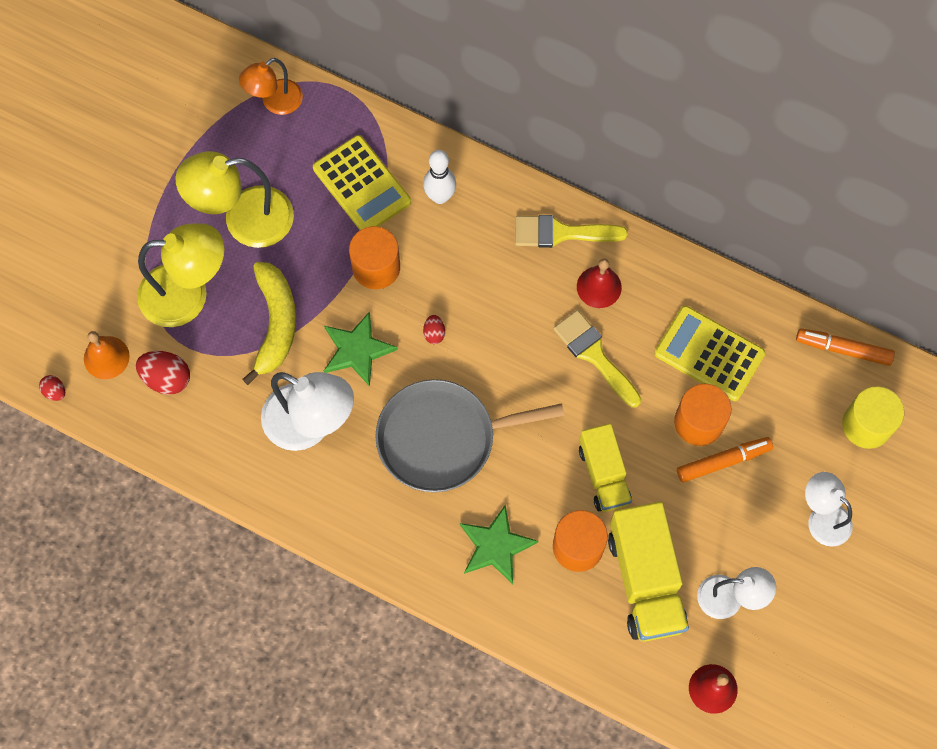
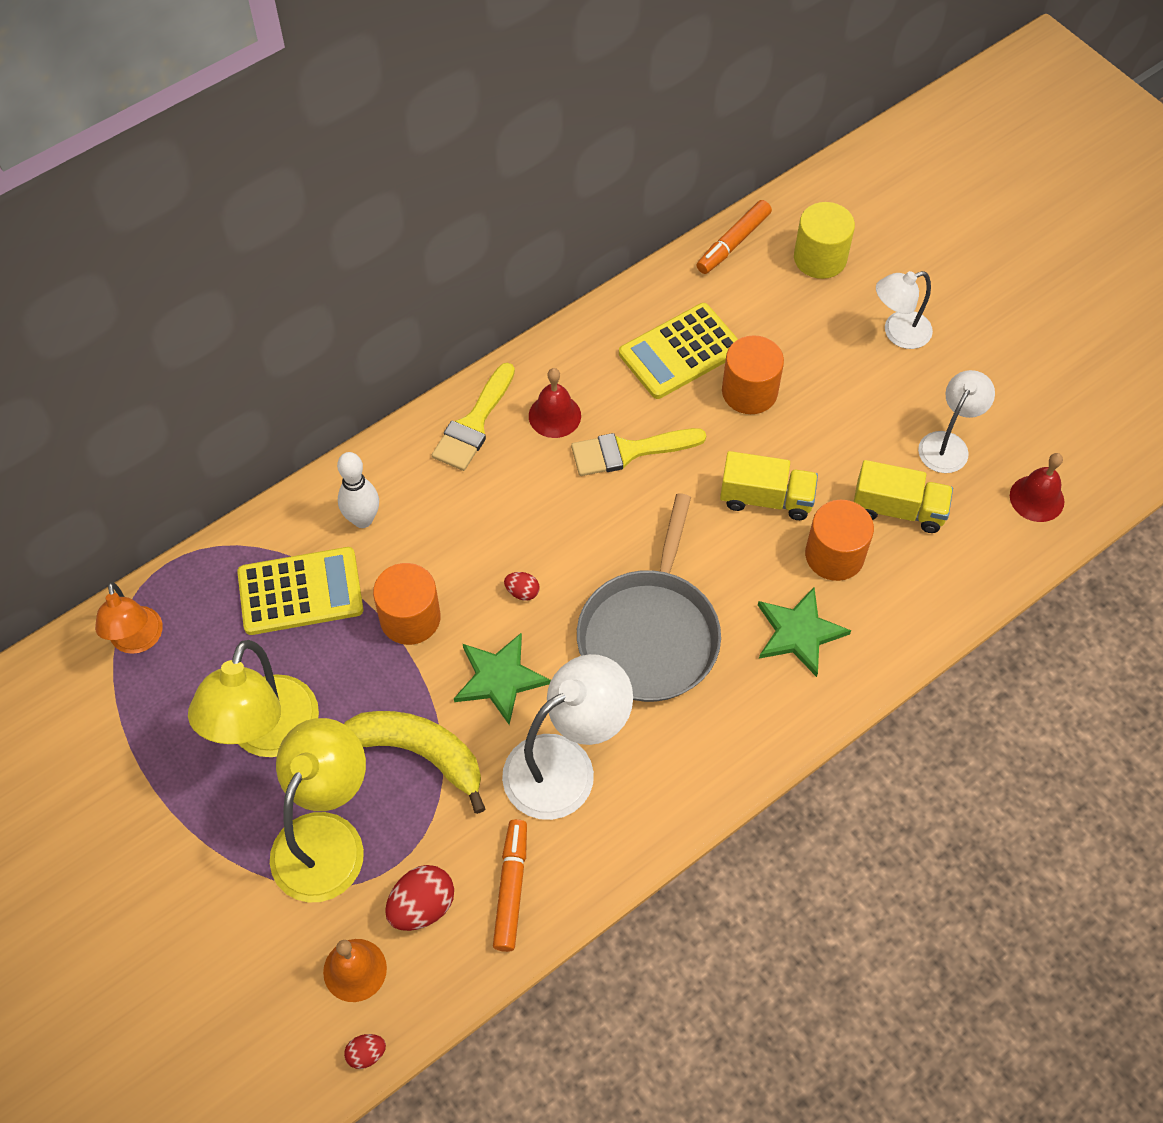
camera: 65 degrees left, 10 degrees down
yellow truck [608,502,689,642] -> yellow truck [854,460,953,533], size x0.65
orange marker [677,437,773,483] -> orange marker moved to [493,819,527,952]

